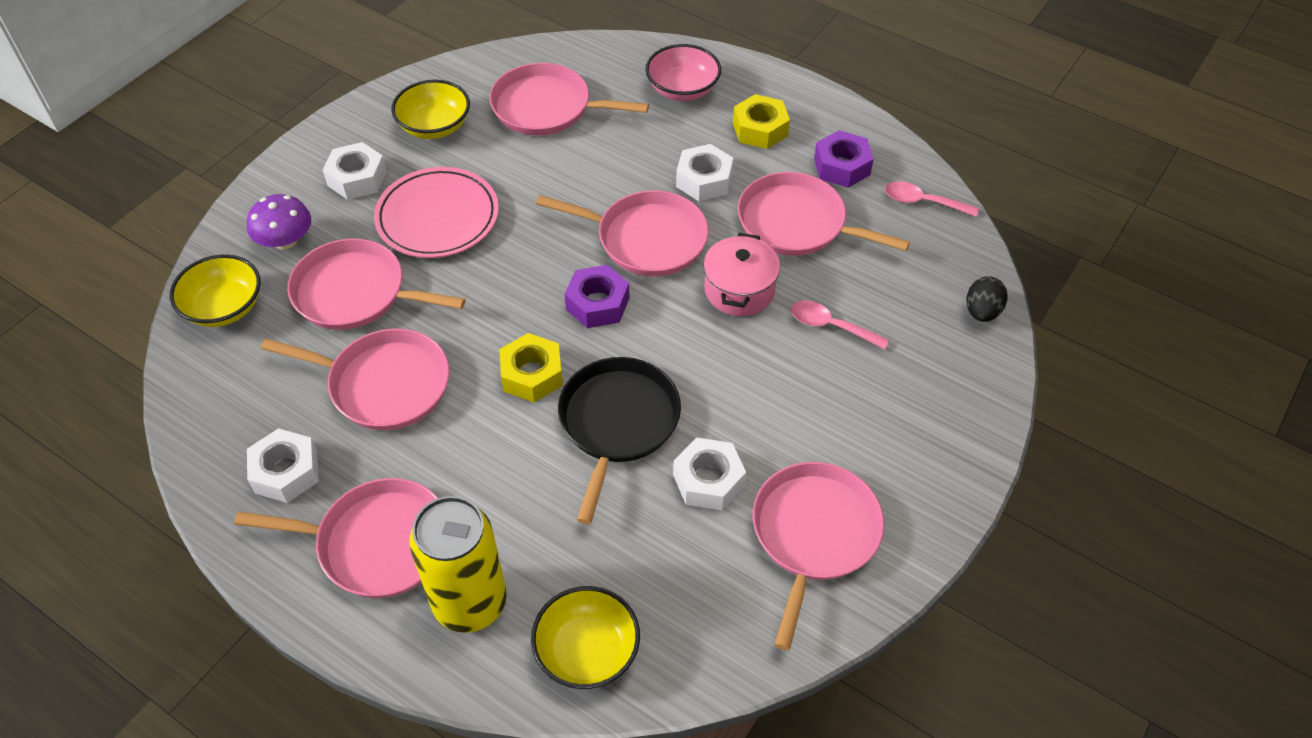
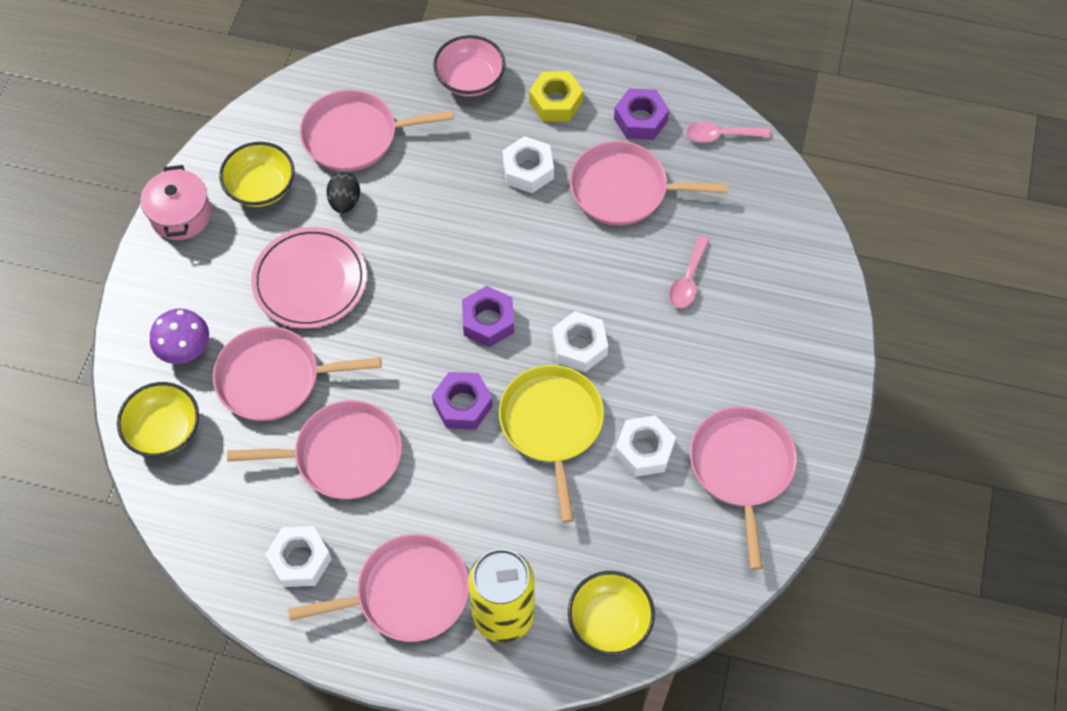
camera: 20 degrees left, 10 degrees up
white nut [323,142,387,200] -> white nut moved to [552,311,608,372]
yellow nut [499,333,563,402] -> purple nut [432,372,493,430]
pink pan [536,190,709,276] -> none
black pan [558,357,681,524] -> yellow pan [499,365,604,523]
pink pot [703,233,780,316] -> pink pot moved to [141,165,211,240]
pink spoon [791,300,889,349] -> pink spoon turned 75 degrees counterclockwise [669,236,709,308]
black egg [967,276,1008,322] -> black egg moved to [326,172,360,213]

